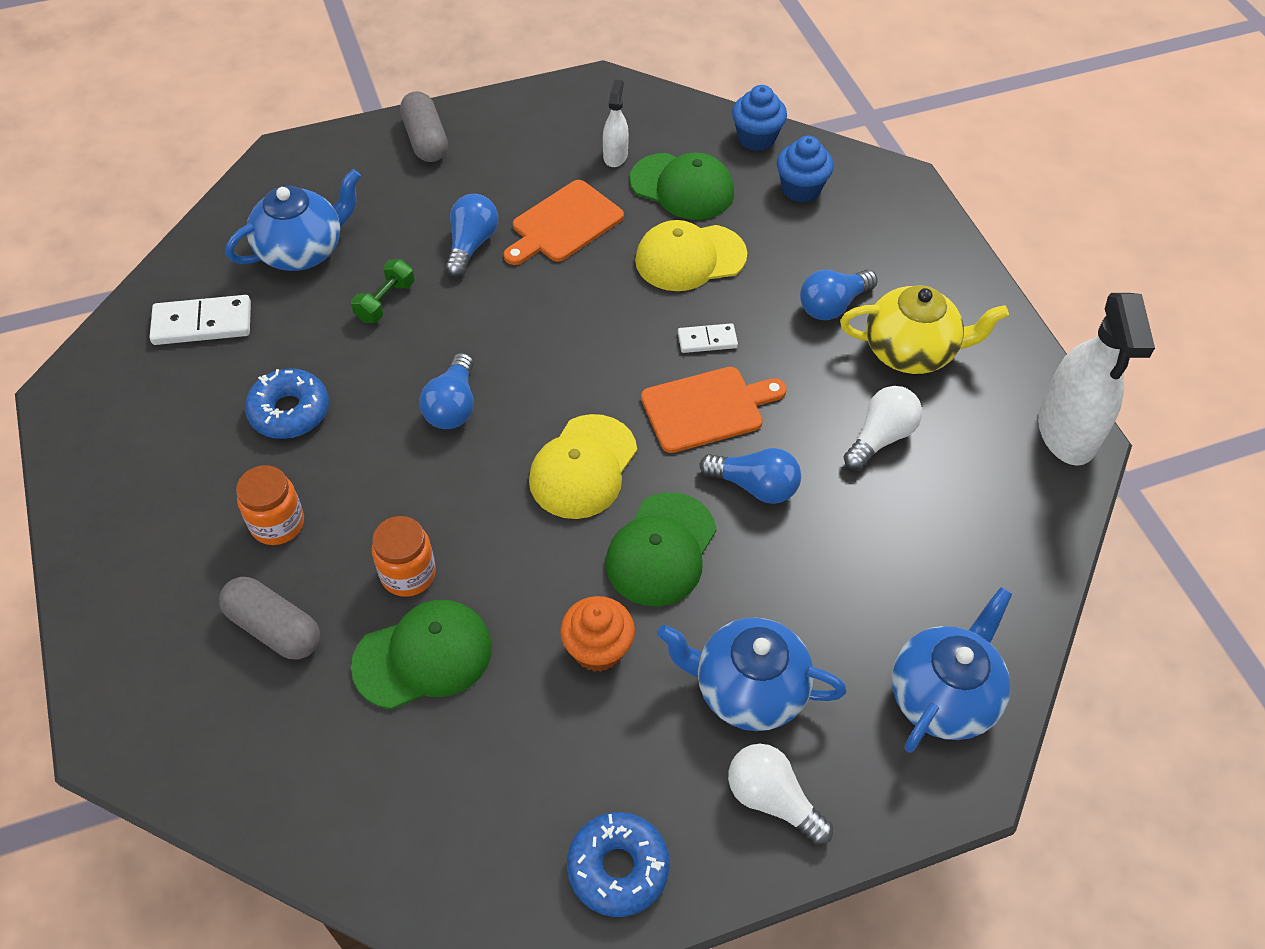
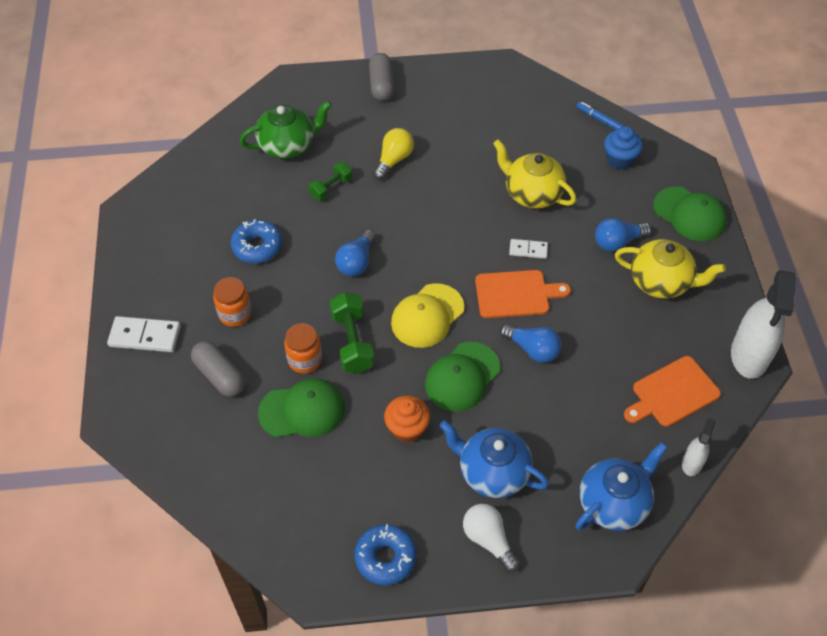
camera: 15 degrees right, 0 degrees up
white domino [150,295,251,345] -> white domino moved to [107,316,181,352]
blue teapot [226,169,361,271] -> green teapot [240,101,332,159]
blue light bulb [446,194,498,277] -> yellow light bulb [373,128,414,180]
orange cutting board [504,180,624,265] -> orange cutting board moved to [624,356,721,427]
white spray bottle [603,80,629,167] -> white spray bottle moved to [682,418,715,476]
green cap [630,152,734,220] -> green cap moved to [653,186,727,241]
yellow cap [635,220,747,291] -> yellow teapot [493,139,576,208]
blue cupcake [732,85,787,151] -> blue marker [577,102,624,130]
white light bulb [844,386,922,470] -> none
none -> green dumbbell [330,292,374,373]

